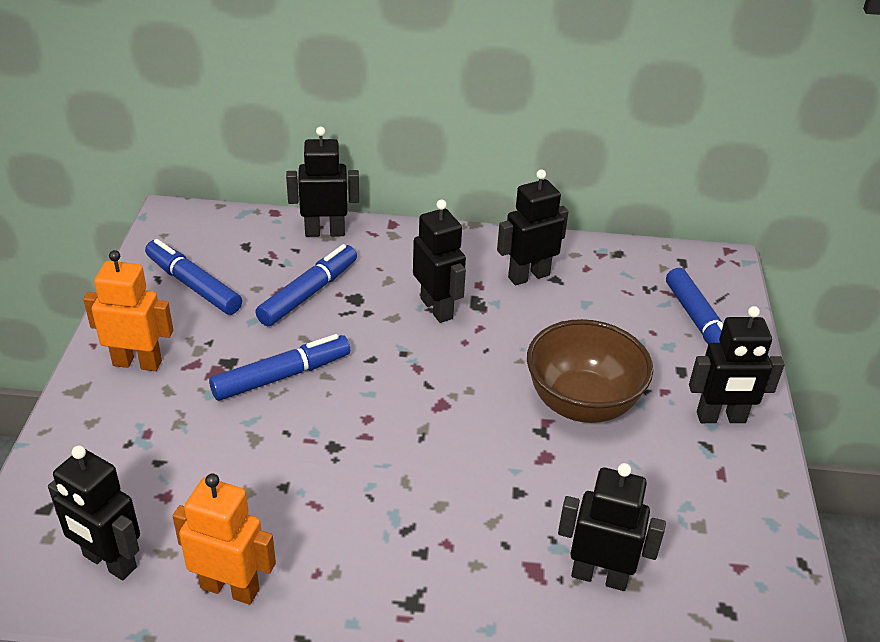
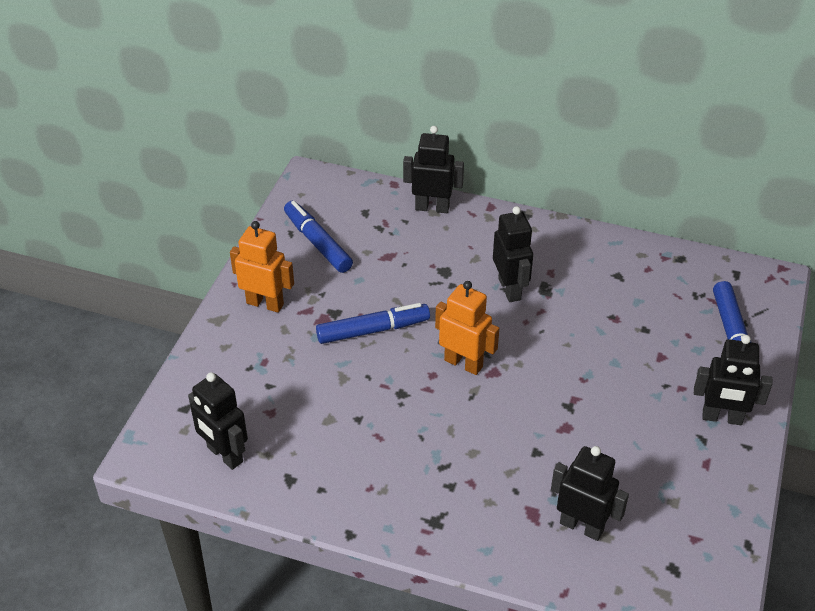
camera: 15 degrees right, 5 degrees up
orange robot [173,474,276,605] -> orange robot moved to [435,281,499,375]
blue marker [255,244,357,326] -> none
black robot [497,169,569,285] -> none
brown bowl [527,319,653,423] -> none

